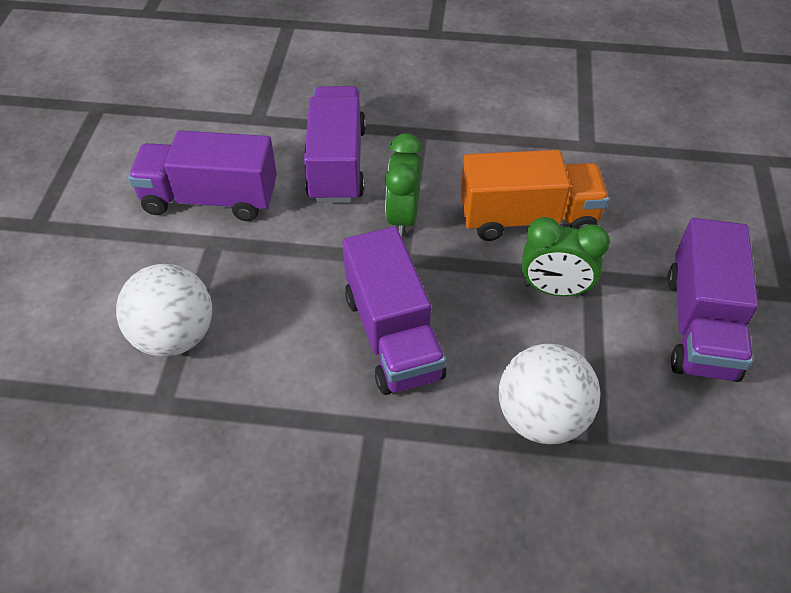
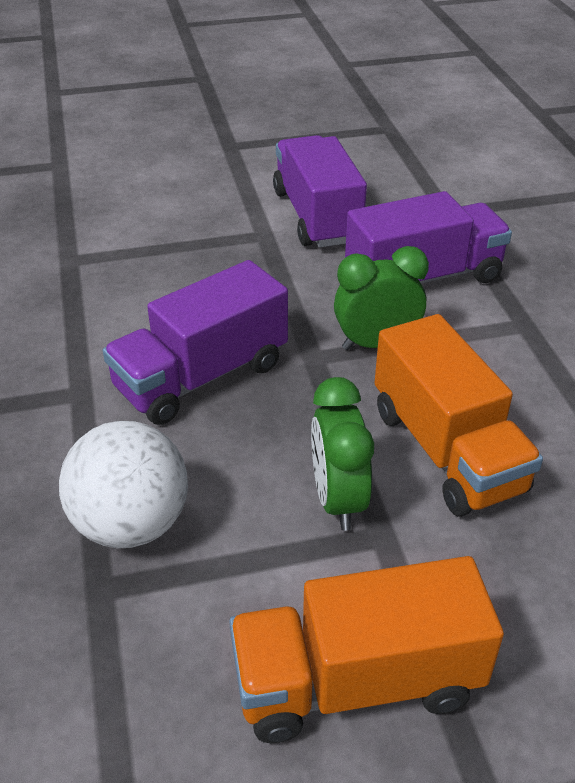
camera: 70 degrees right, 10 degrees down
white ball [116,264,212,357] -> none
purple truck [667,218,758,382] -> orange truck [229,556,504,743]

